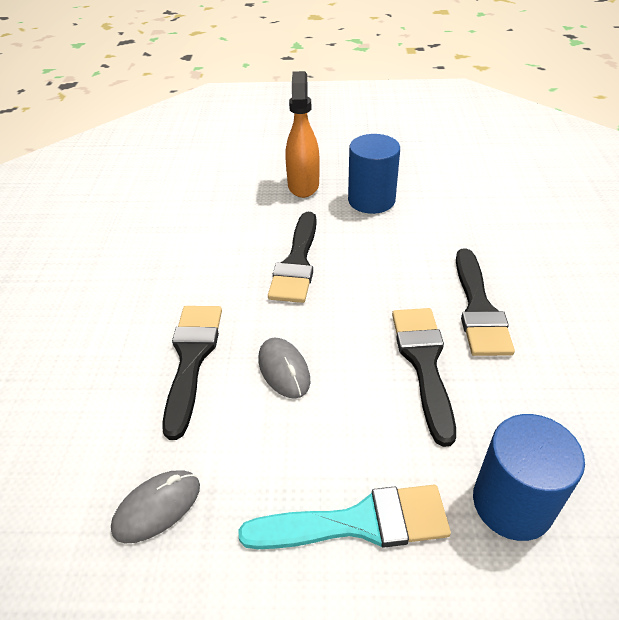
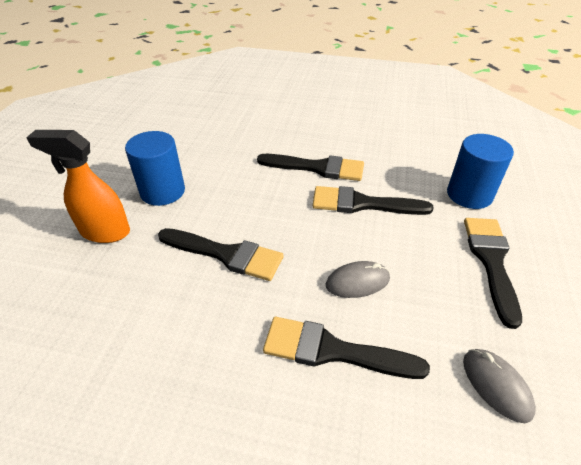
camera: 80 degrees left, 0 degrees up
turquoise brush [239,485,451,549] -> black brush [464,218,522,329]

